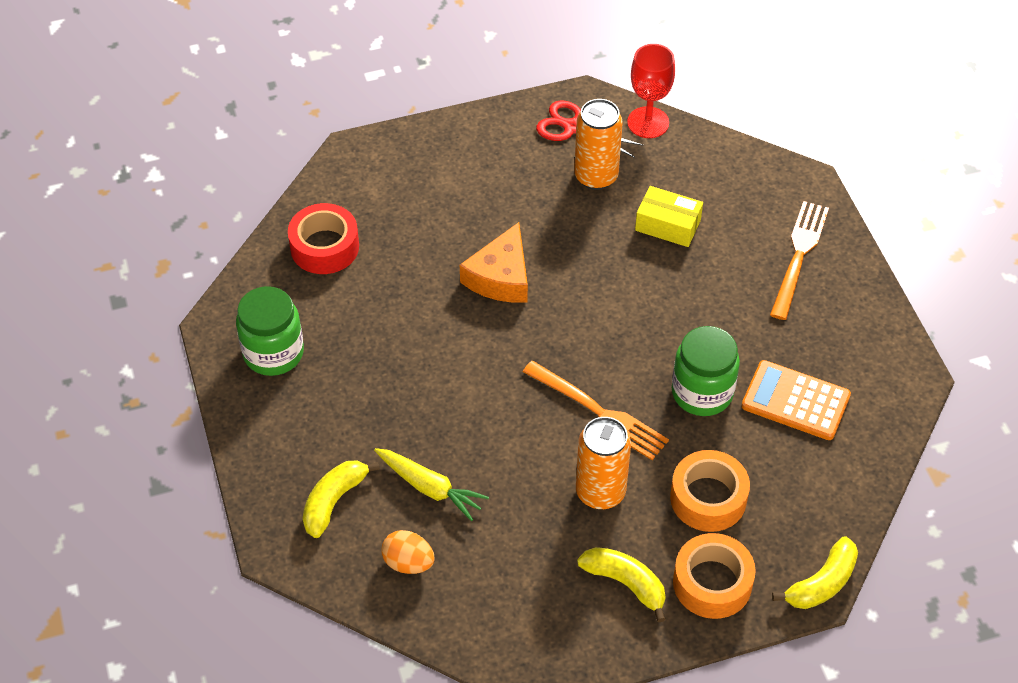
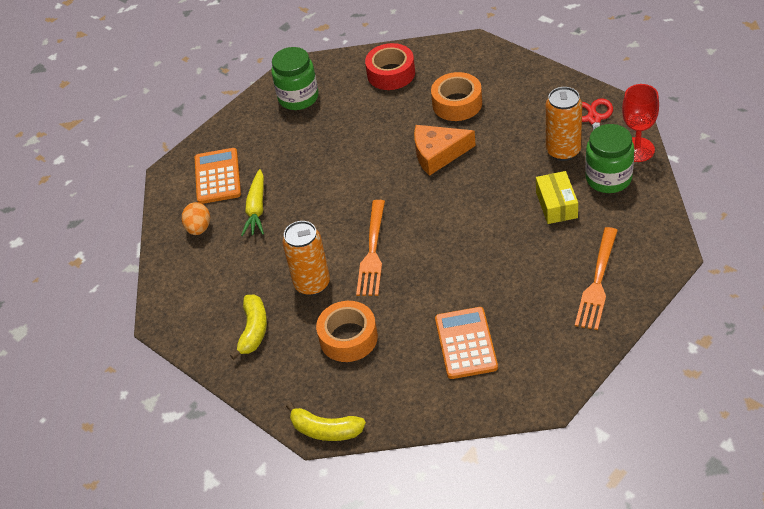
camera: 65 degrees right, 5 degrees down
yellow banana [302,460,380,538] -> orange calculator [195,148,241,204]
green jar [672,326,740,416] -> green jar moved to [585,124,634,193]
orange tape [673,533,756,619] -> orange tape moved to [431,72,482,121]
orange fork [770,201,829,320] -> orange fork turned 120 degrees clockwise [575,227,618,330]

